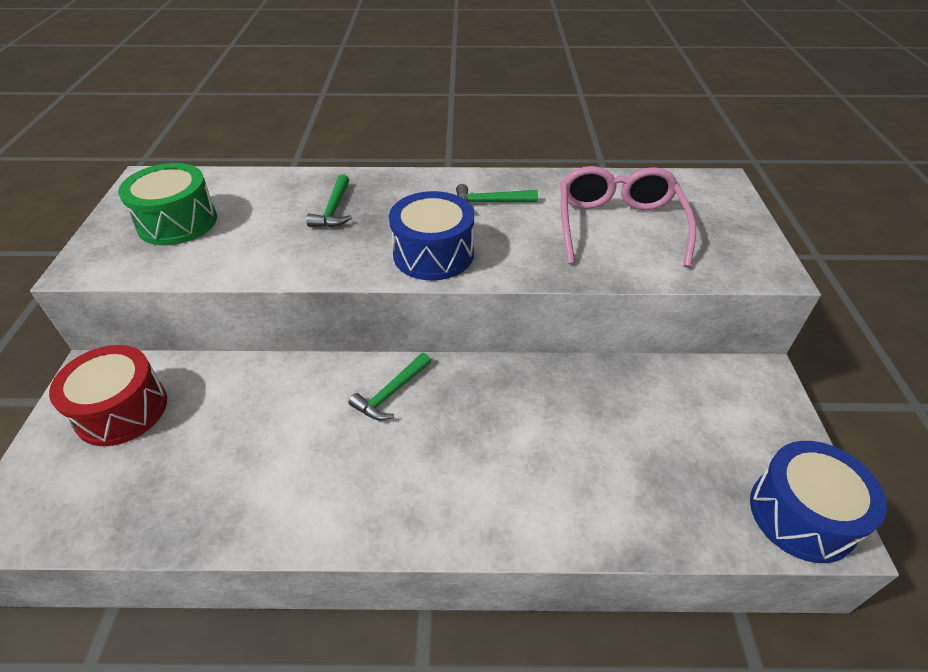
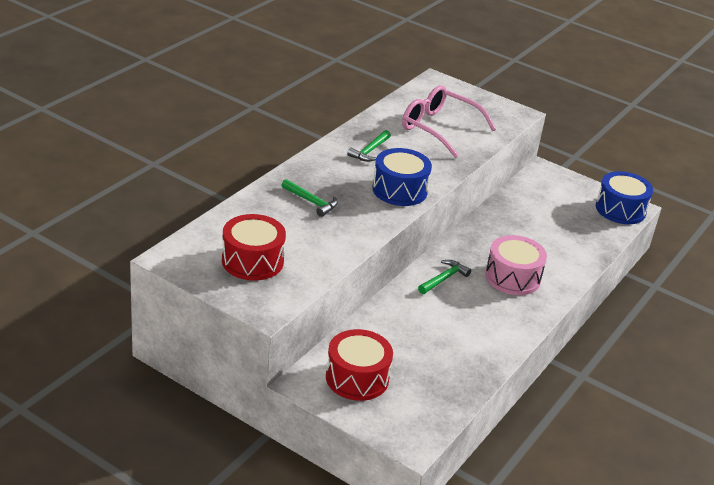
camera: 60 degrees left, 10 degrees down
green drum [118,163,217,246] -> red drum [222,214,286,281]
green hammer [349,353,431,421] -> green hammer turned 120 degrees counterclockwise [418,260,471,294]
none -> pink drum [485,235,547,295]

